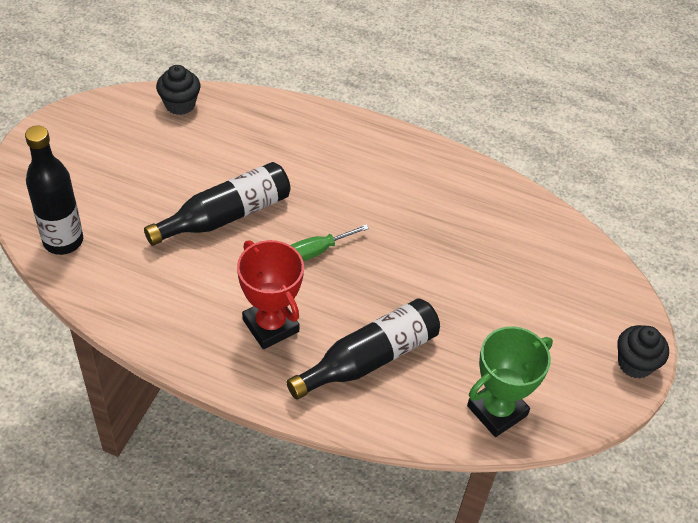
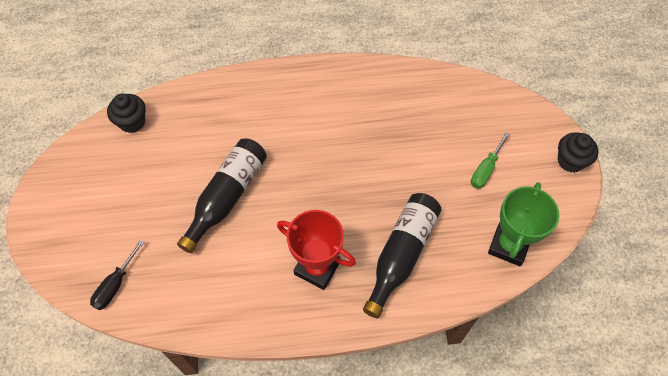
camera: 25 degrees left, 10 degrees up
black bottle [25,125,83,255] -> black screwdriver [90,240,144,310]
green screwdriver [291,224,369,261] -> green screwdriver moved to [471,132,510,189]

